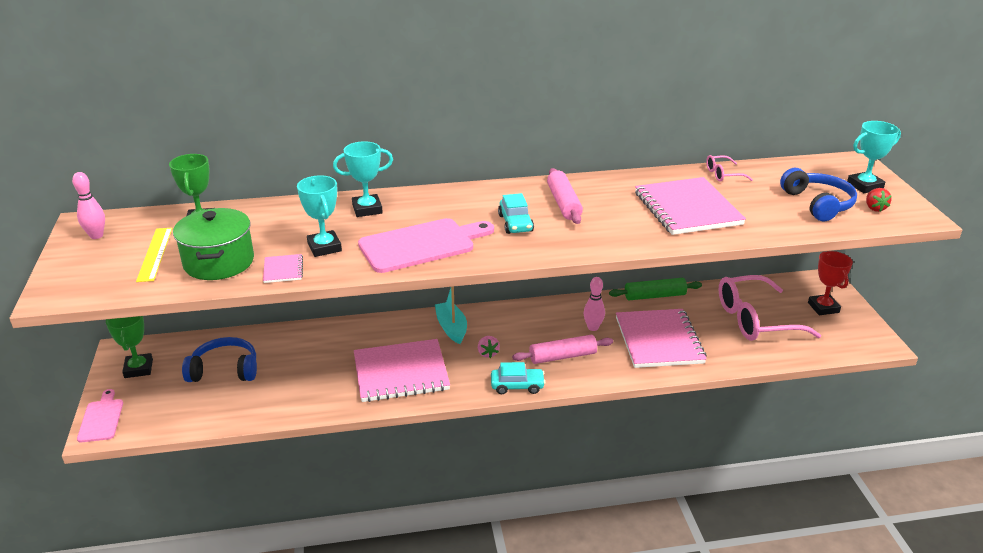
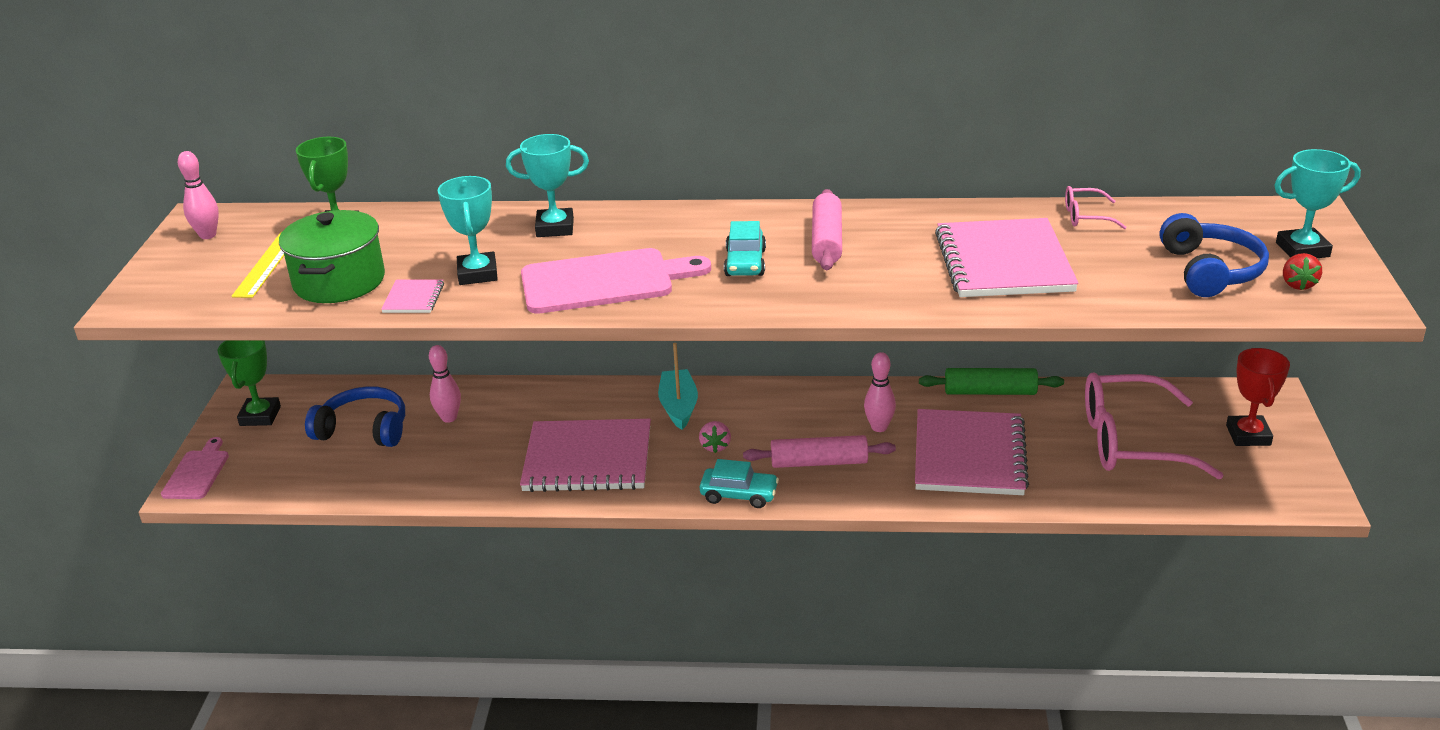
camera: 15 degrees right, 0 degrees up
none -> pink bowling pin [429,345,461,423]

